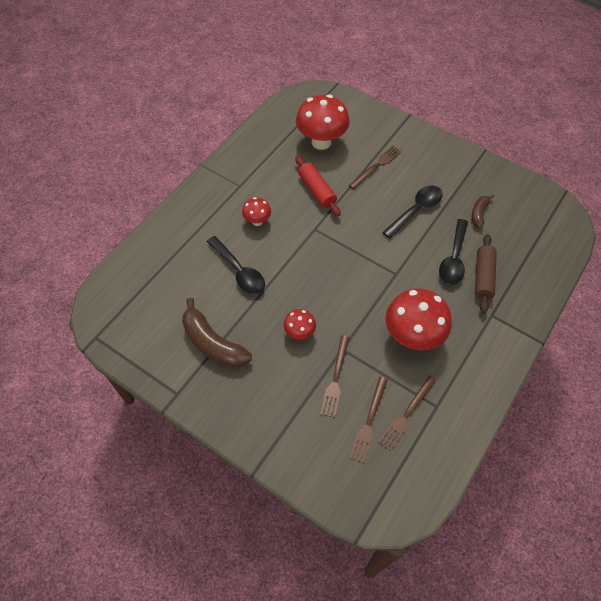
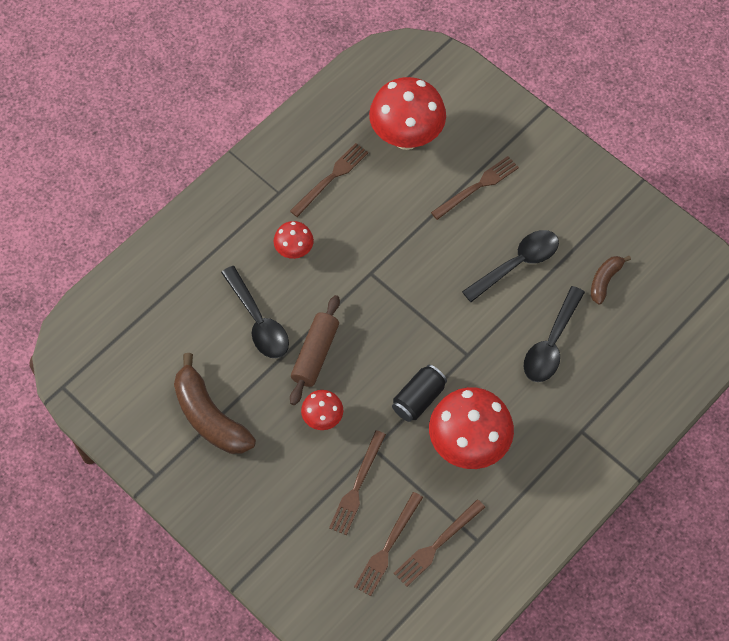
camera: 10 degrees right, 5 degrees up
red rolling pin [295,156,341,216] -> none
brown rolling pin [475,234,497,313] -> brown rolling pin moved to [290,295,340,405]
none -> brown fork [290,143,368,217]
none -> black can [392,365,447,422]

